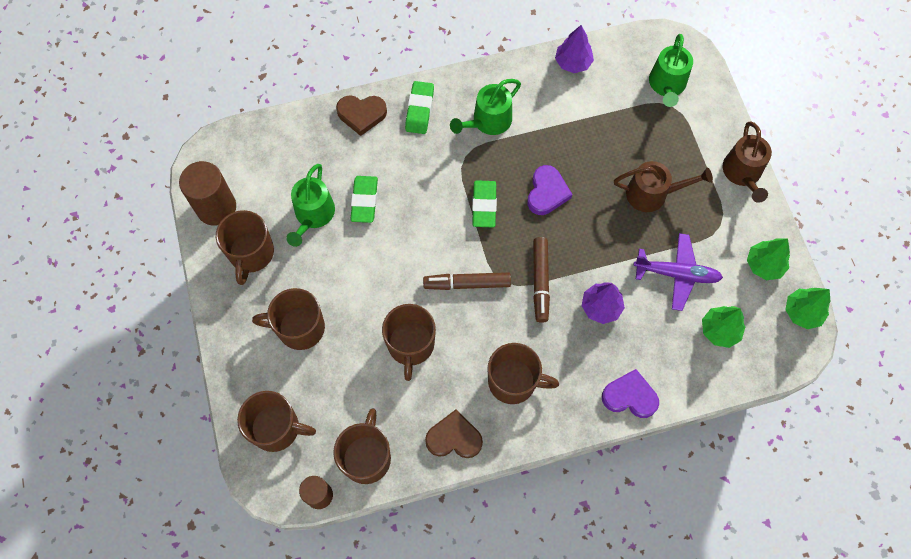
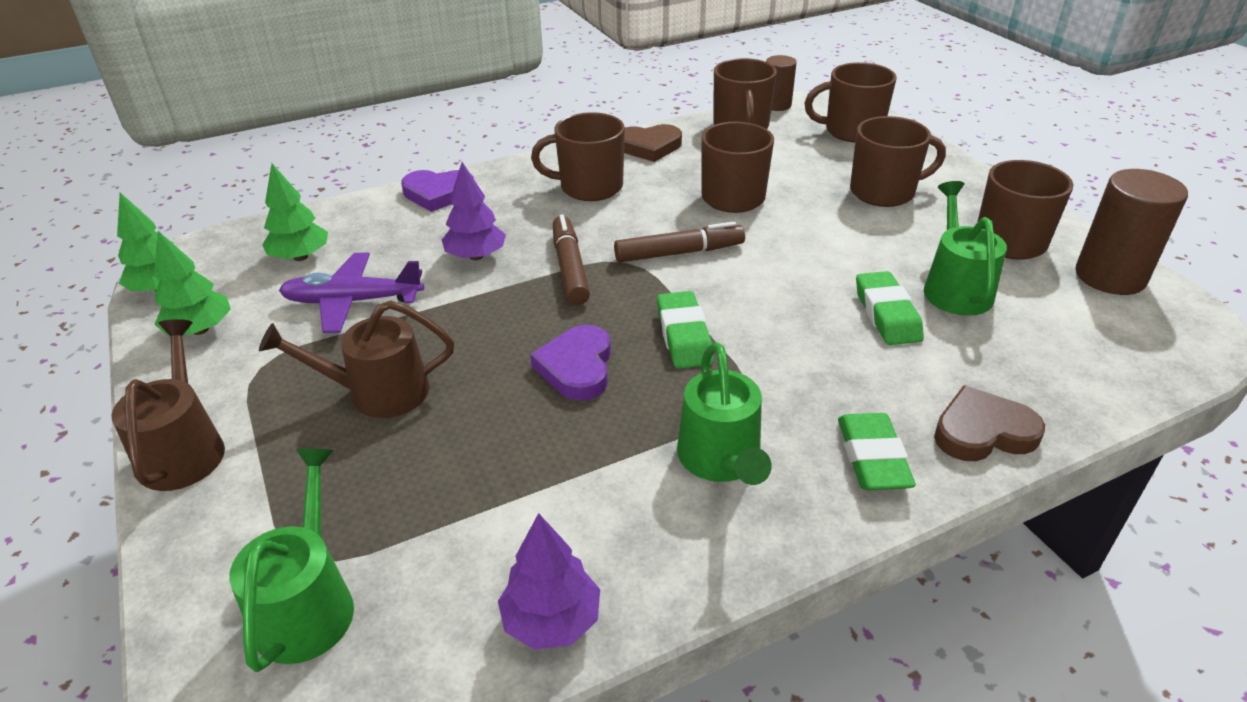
camera: 170 degrees right, 30 degrees down
green watering can [450,79,521,135] -> green watering can turned 135 degrees clockwise [677,342,772,485]

